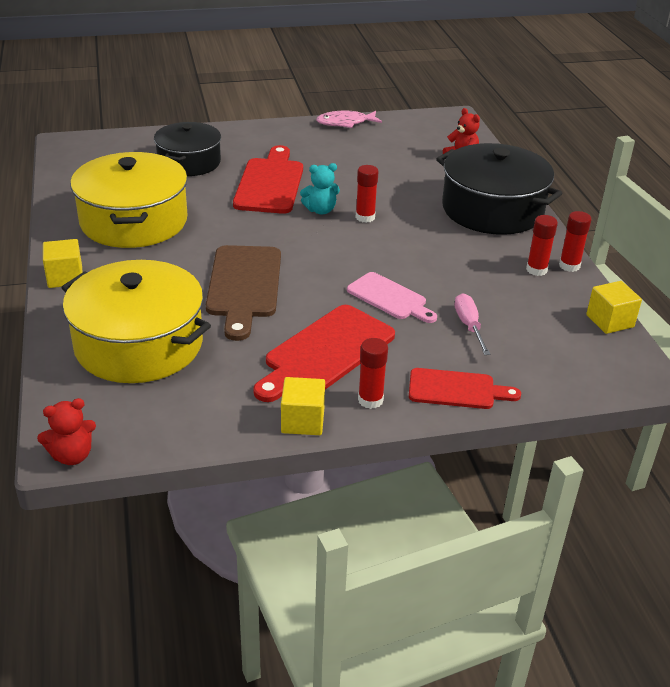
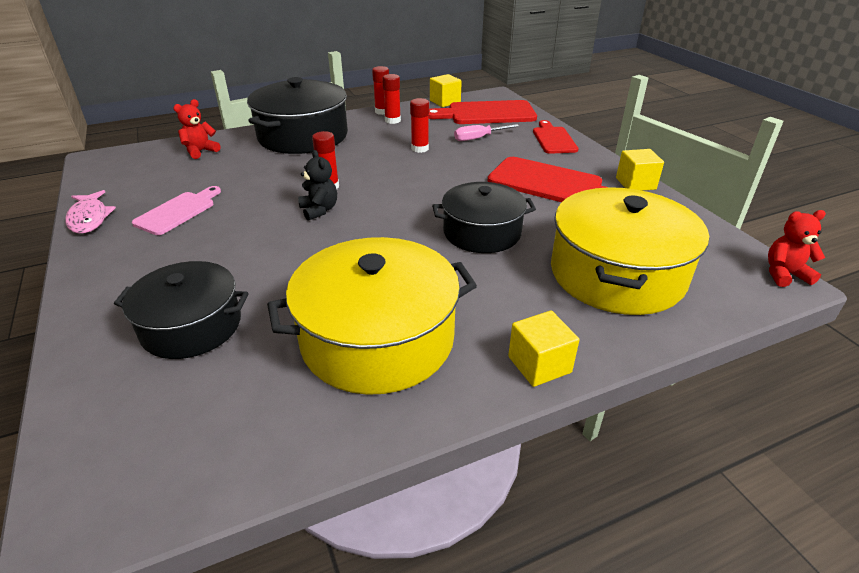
camera: 100 degrees left, 0 degrees up
red teddy bear [37,398,96,465] -> red teddy bear turned 60 degrees counterclockwise [768,210,826,287]
brown cutting board [206,245,281,341] -> black pot [432,182,536,253]
red cutting board [233,145,303,214] -> red cutting board moved to [429,100,537,124]
turquoise teddy bear [300,163,340,215] -> black teddy bear [298,150,337,221]
pink cutting board [347,272,437,323] -> pink cutting board moved to [132,186,221,235]
red glue stick [358,338,388,409] -> red glue stick moved to [410,98,429,153]

